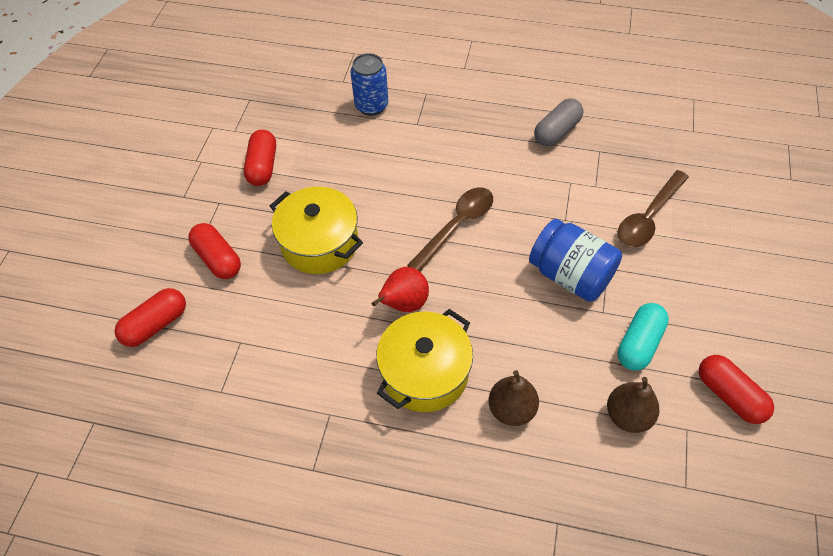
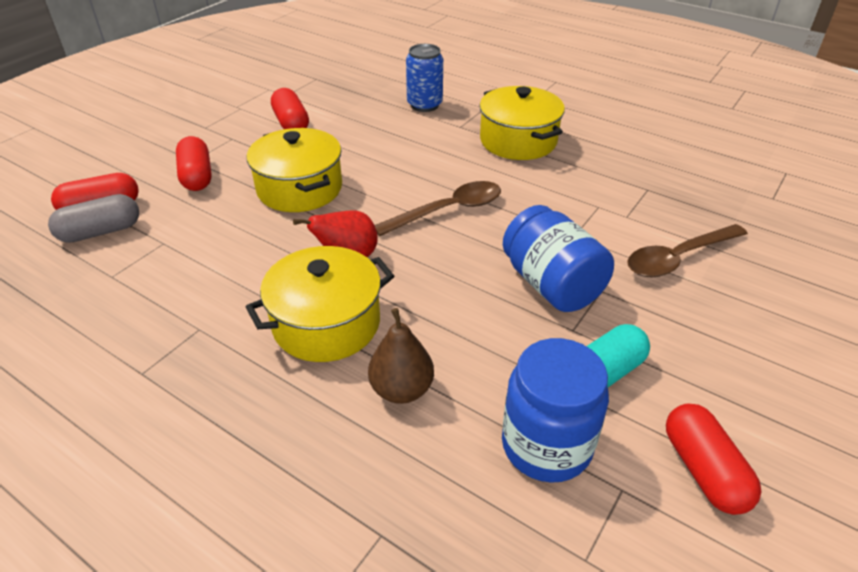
camera: 20 degrees right, 15 degrees down
red capsule [244,130,276,186] -> red capsule turned 45 degrees counterclockwise [271,88,309,129]
grey capsule [534,98,583,146] -> grey capsule moved to [48,194,139,243]
brown pear [607,377,659,433] -> blue jar [502,338,609,483]
none -> yellow pot [479,86,565,160]

